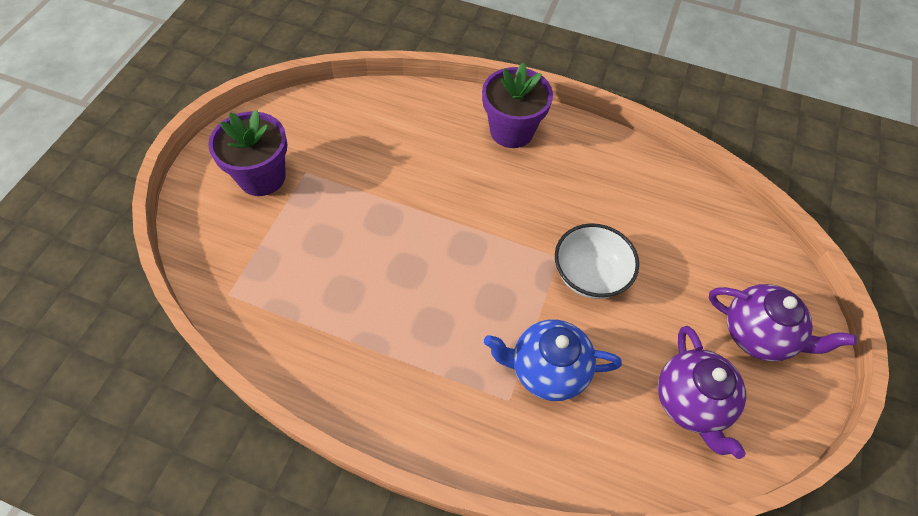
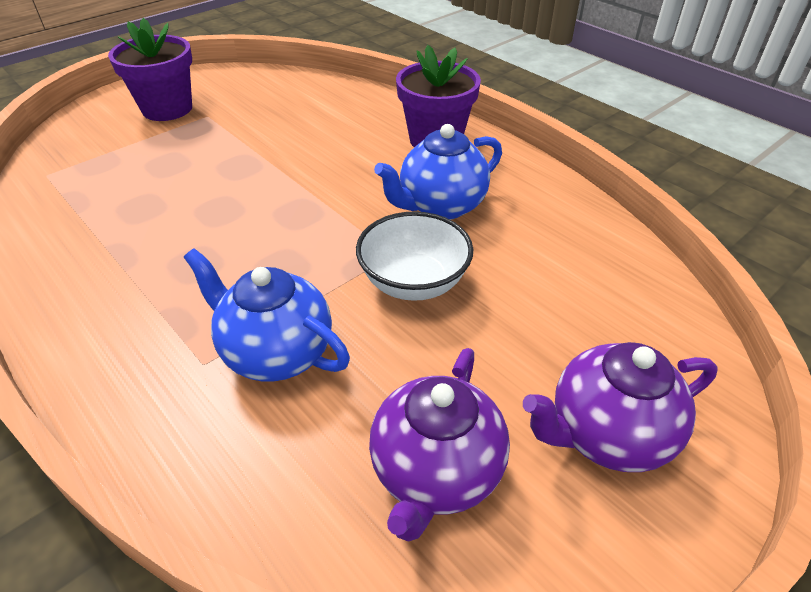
camera: 30 degrees right, 15 degrees down
purple teapot [709,284,857,362] -> purple teapot turned 105 degrees clockwise [523,342,718,472]
none -> blue teapot [374,124,502,220]

